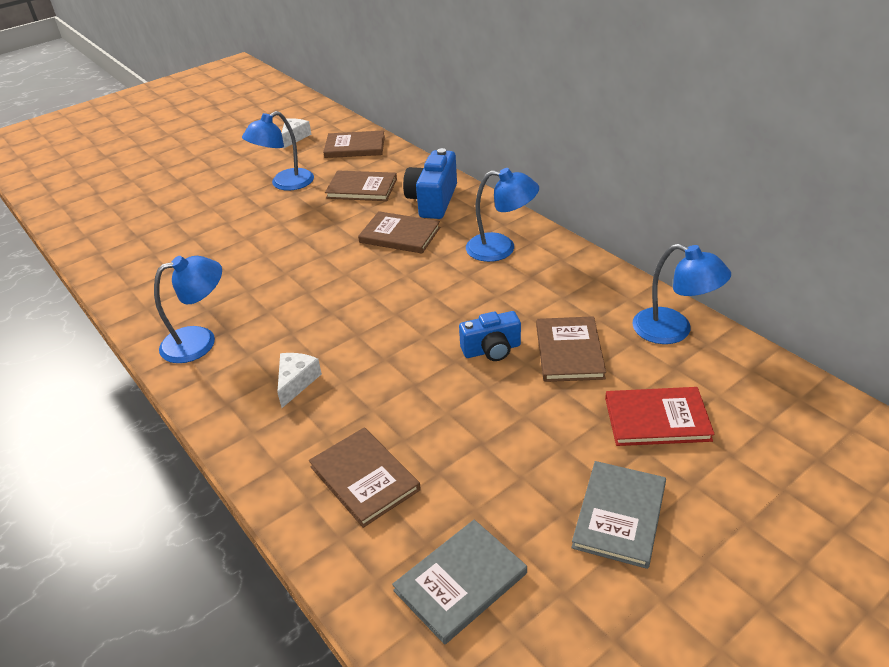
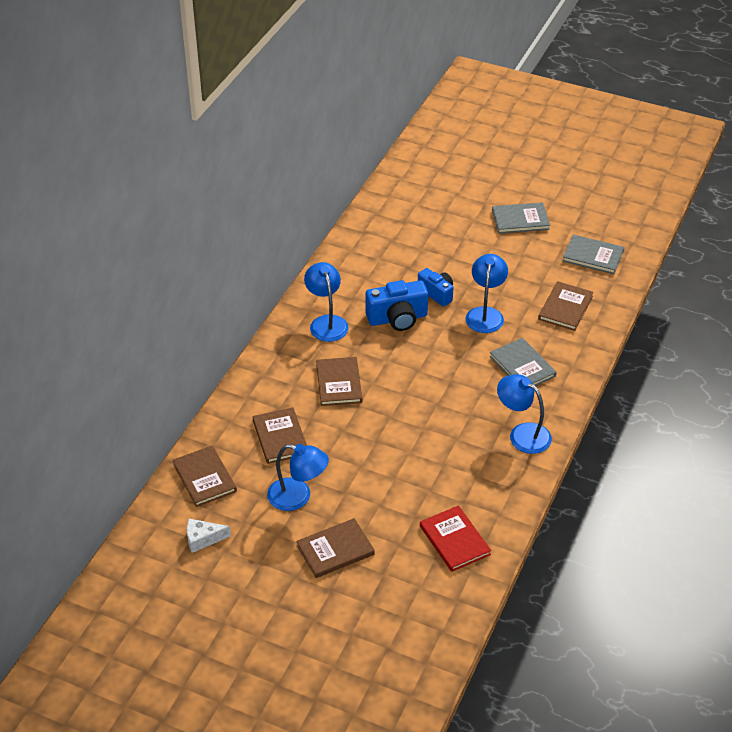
camera: 120 degrees left, 5 degrees up
white cheese [277,353,322,408] -> grey book [490,338,556,386]
blue camera [403,148,457,219] -> blue camera moved to [366,280,428,331]
brown book [536,316,606,382] -> brown book moved to [296,518,375,578]
red book [605,387,715,446] -> red book moved to [420,505,491,572]
blue lamp [632,244,731,344] -> blue lamp moved to [466,254,508,333]

